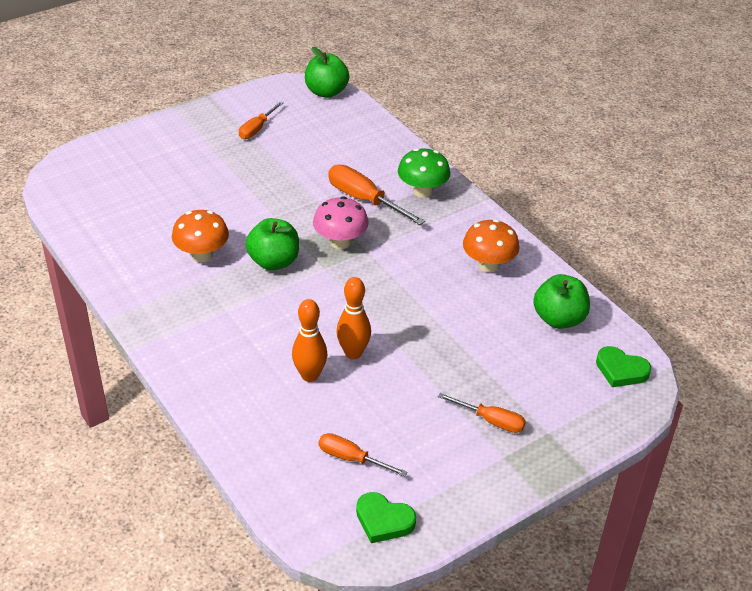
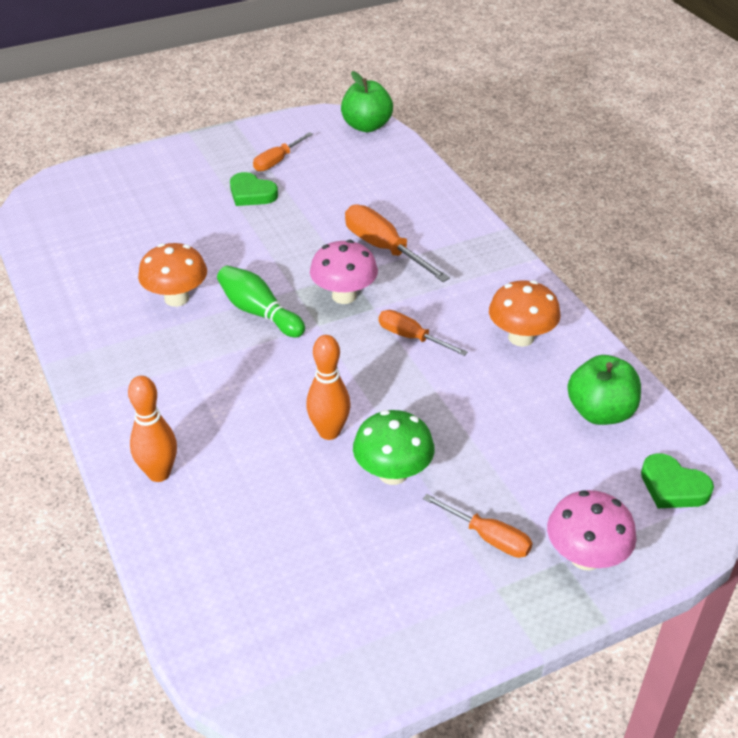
camera: 10 degrees right, 0 degrees up
green apple [246,218,299,270] -> green bowling pin [217,266,305,338]
orange bowling pin [292,299,327,382] -> orange bowling pin moved to [128,376,177,482]
orange screwdriver [319,433,408,477] -> orange screwdriver moved to [379,310,468,356]
green heart [356,492,416,543] -> green heart moved to [230,172,278,206]
green mushroom [398,148,451,198] -> green mushroom moved to [353,410,435,485]
none -> pink mushroom [547,490,637,571]

